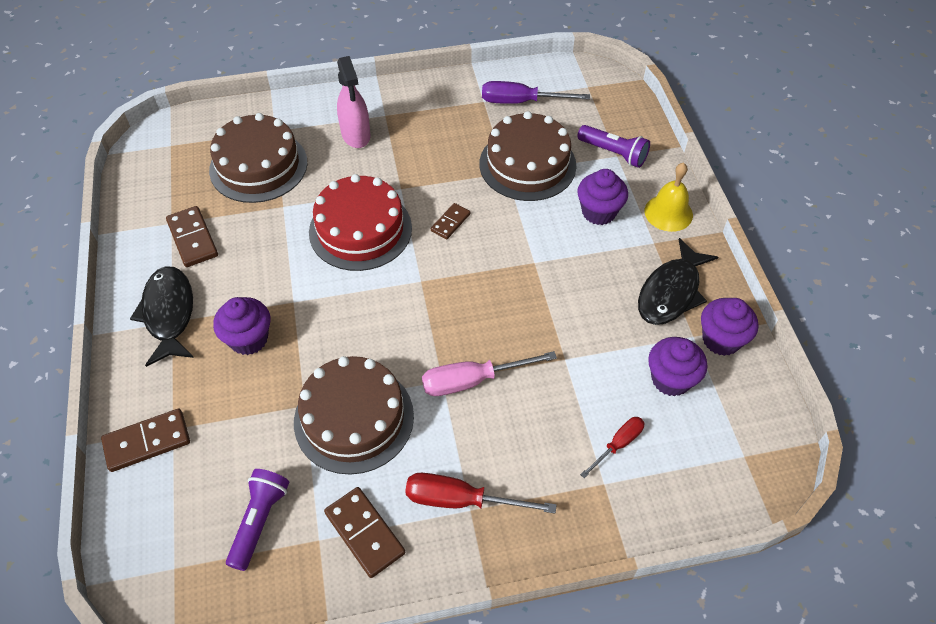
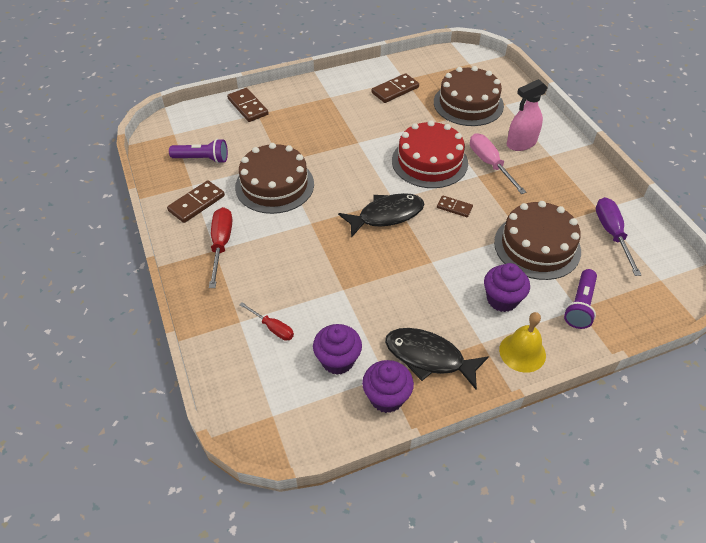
camera: 80 degrees right, 5 degrees down
black fish [130,266,194,367] -> black fish moved to [338,193,425,238]
purple cupcake [213,297,270,355] -> none
pink screwdriver [422,351,557,396] -> pink screwdriver moved to [470,133,526,194]

